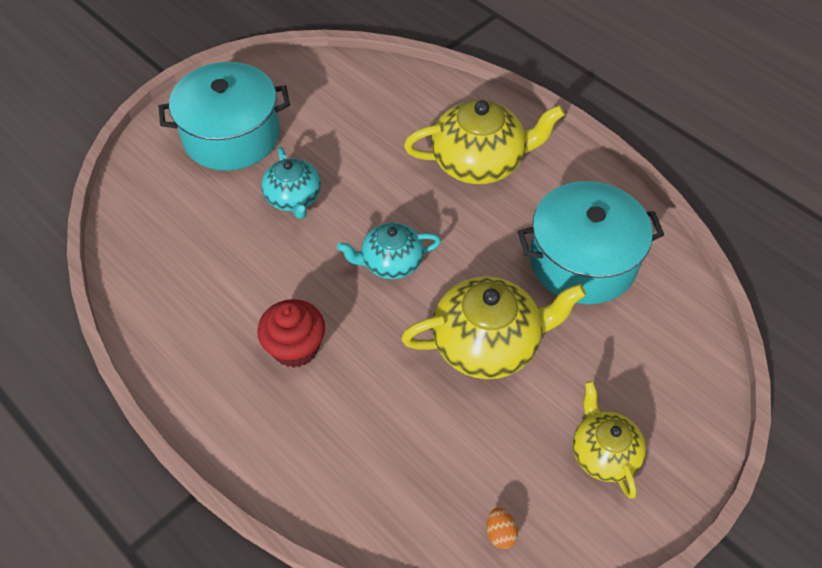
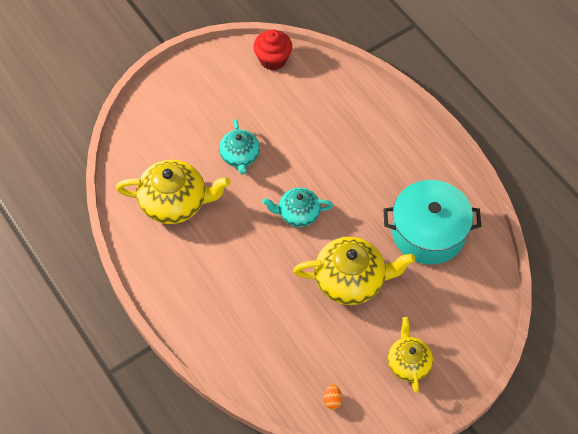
camera: 10 degrees right, 5 degrees up
turquoise pot [158,62,290,171] -> none
red cupcake [257,299,325,368] -> red cupcake moved to [253,29,292,70]
yellow teapot [404,99,565,184] -> yellow teapot moved to [116,160,230,224]

